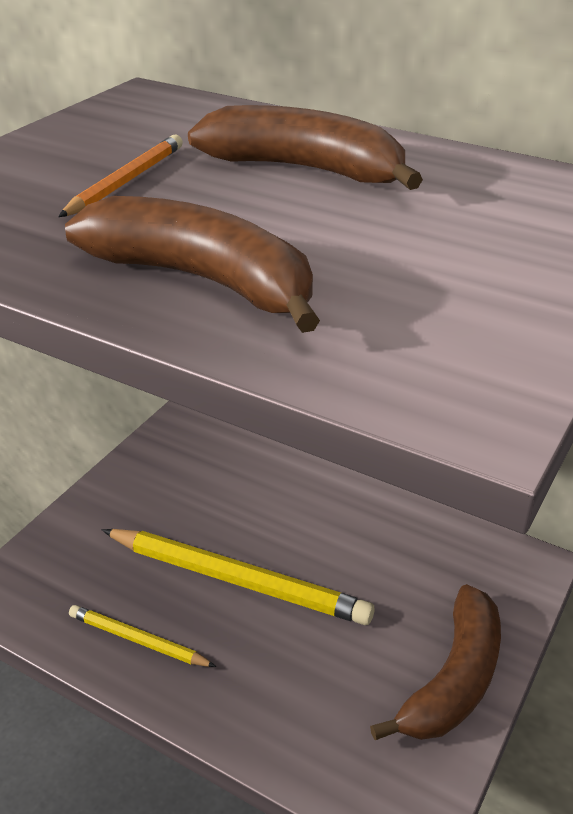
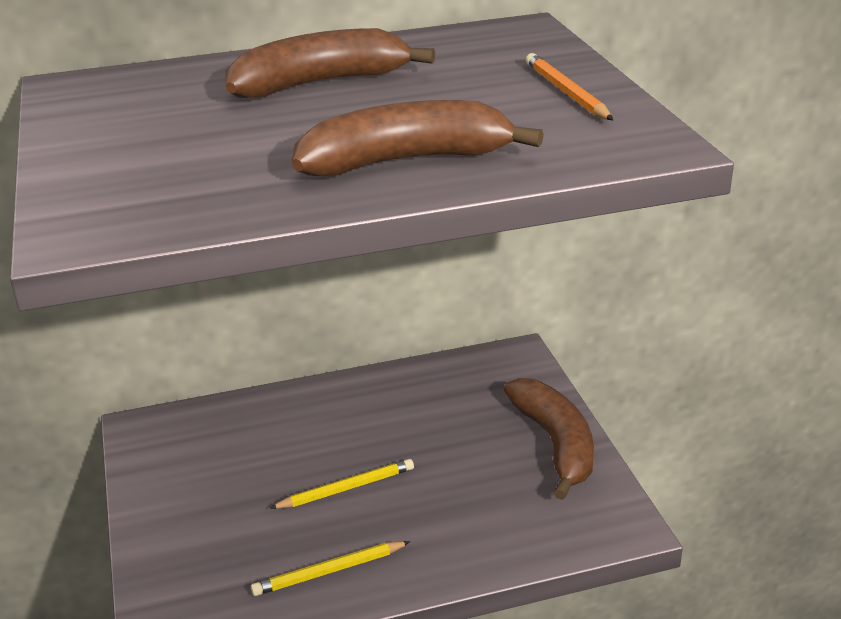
camera: 45 degrees left, 5 degrees down
orange pencil [58,135,183,217] -> orange pencil moved to [526,53,613,120]
yellow pencil [102,529,375,625] -> yellow pencil [269,459,414,509], size x0.53

